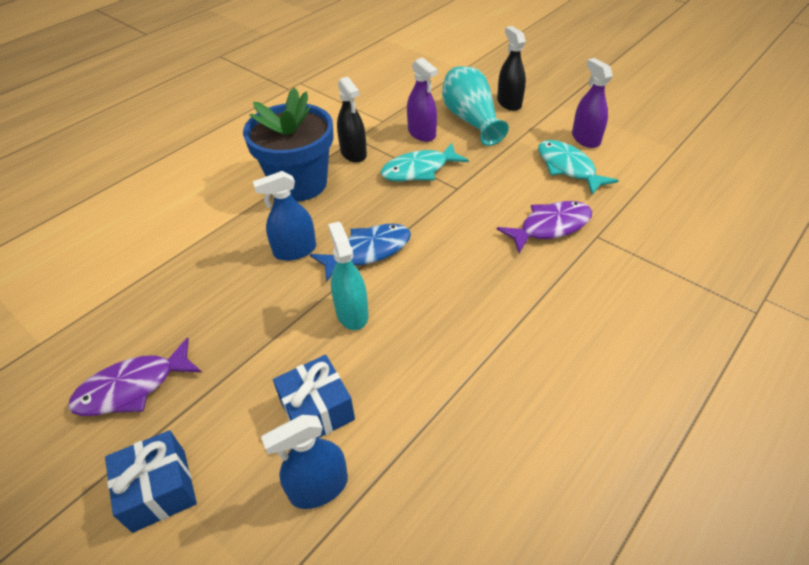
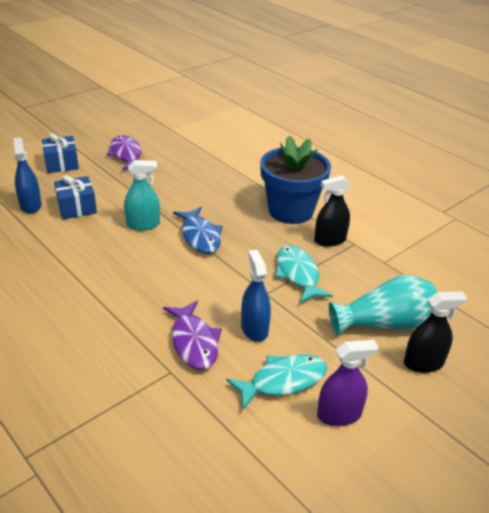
camera: 95 degrees right, 10 degrees down
blue spray bottle [253,171,316,261] -> blue spray bottle moved to [241,250,271,342]
purple spray bottle [407,57,438,142] -> none

